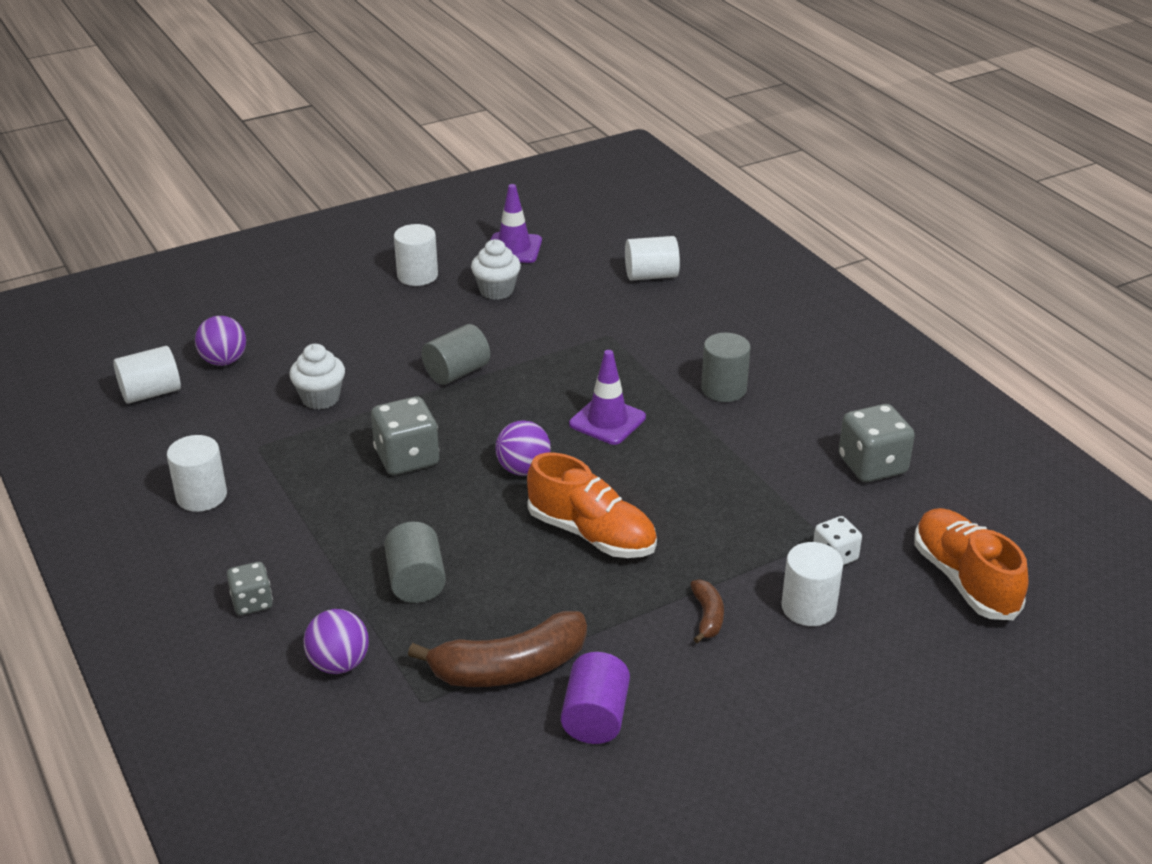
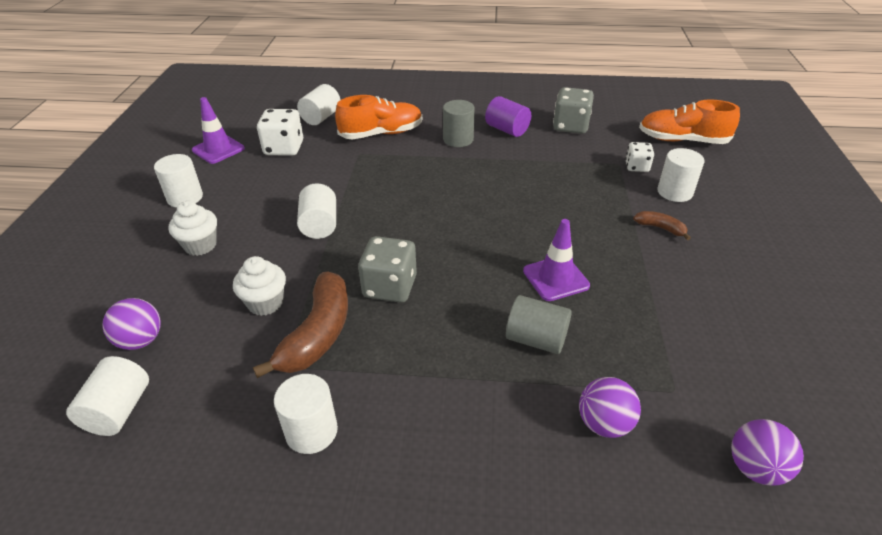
camera: 55 degrees left, 5 degrees up
grey dice [227,562,273,615] -> none
brown banana [408,611,587,687] -> brown banana moved to [253,272,348,378]
grey cylinder [422,324,490,385] -> white cylinder [297,183,336,239]
white cupcake [471,239,521,300] -> white cupcake moved to [168,201,217,256]
purple ball [495,420,551,476] -> purple ball moved to [731,419,804,486]
orange shoe [527,453,657,558] -> orange shoe moved to [335,95,422,140]
purple cylinder [561,652,630,744] -> purple cylinder moved to [485,96,531,137]
purple traffic cone [569,350,646,445] -> purple traffic cone moved to [523,219,590,301]
none -> white dice [257,109,303,156]

